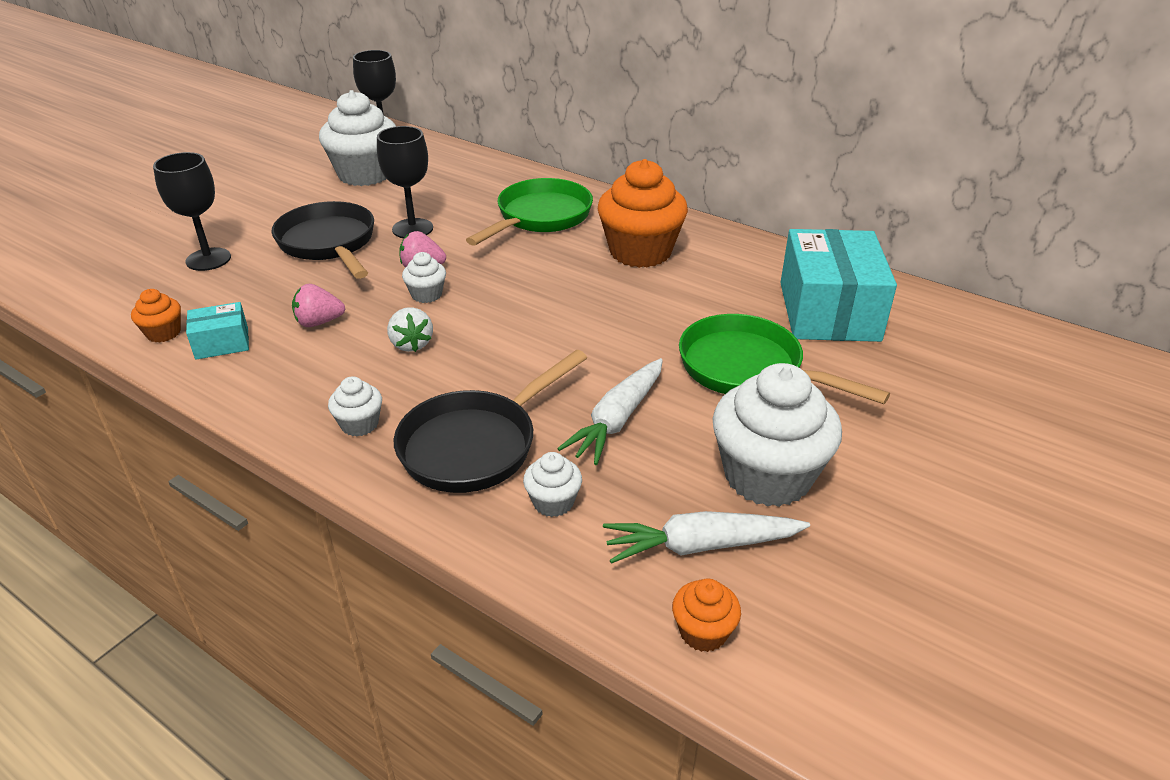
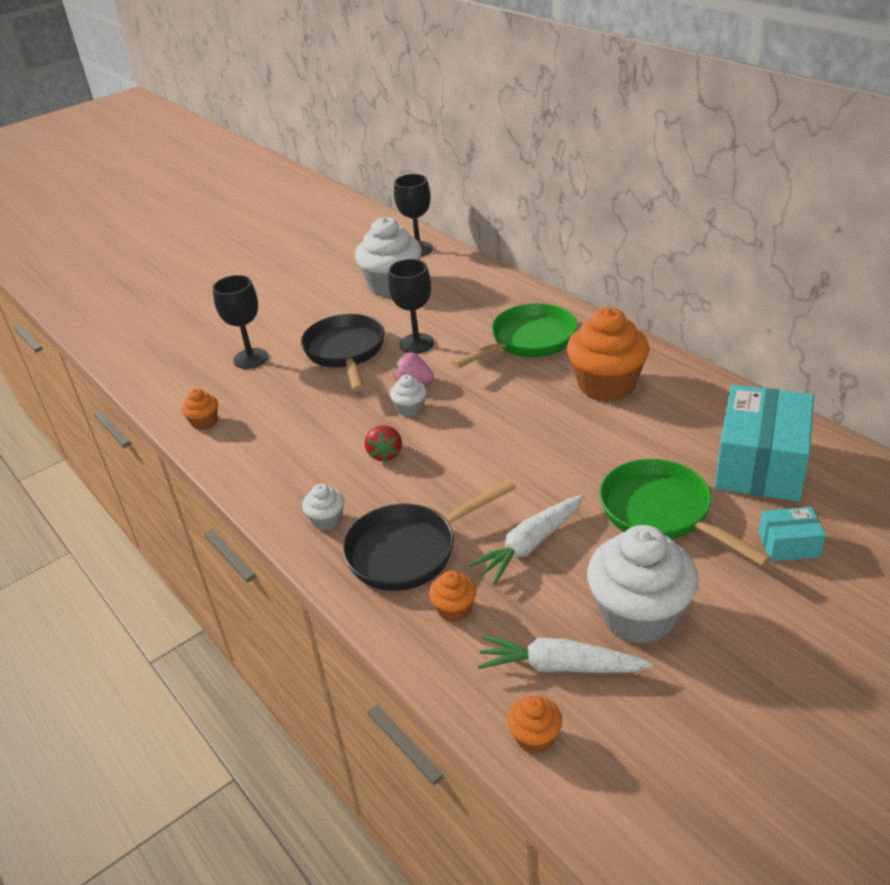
camera: 20 degrees right, 0 degrees up
turquoise box [186,302,249,360] -> turquoise box moved to [759,507,826,562]
pink strawberry [292,284,345,327] -> none
white strawberry [387,307,433,352] -> red strawberry [365,425,402,462]
white cupcake [523,452,582,517] -> orange cupcake [429,570,476,622]

